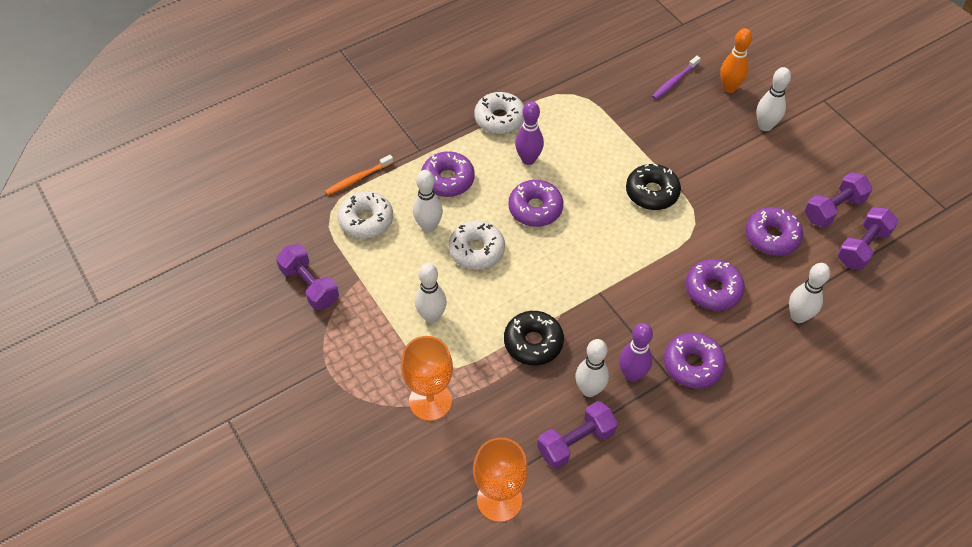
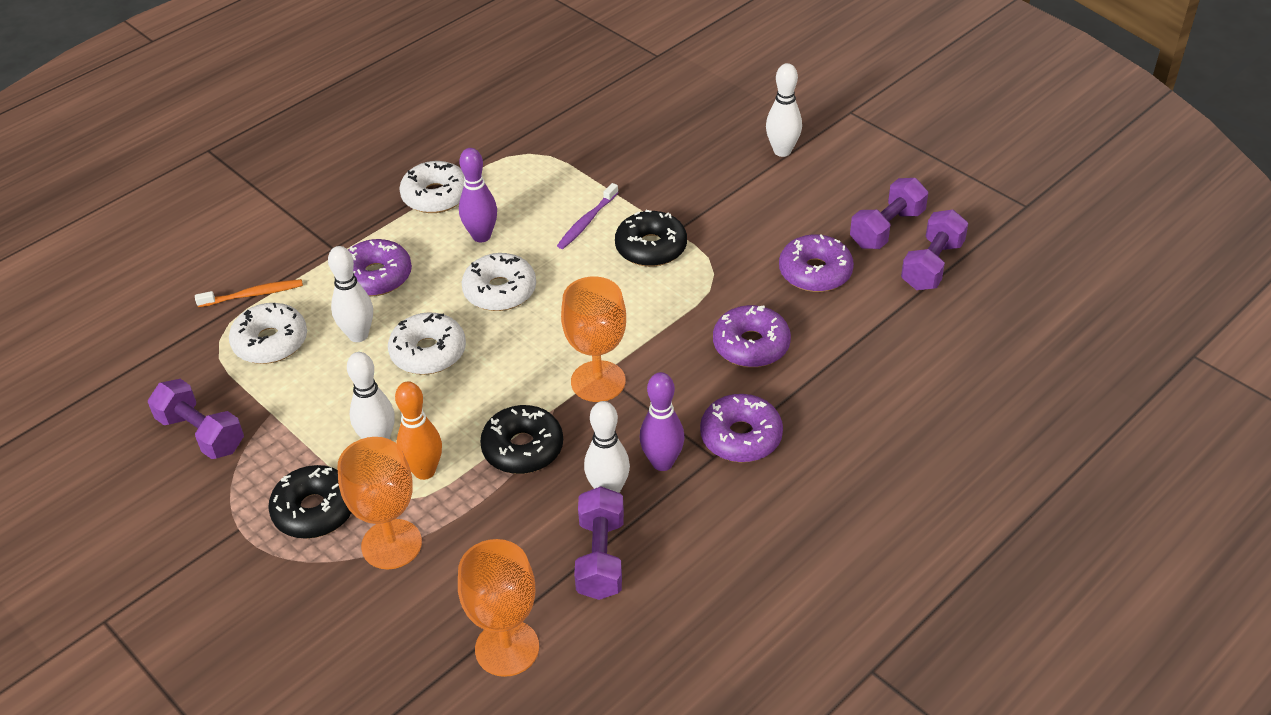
camera: 10 degrees left, 10 degrees down
orange toothbrush [325,155,394,195] -> orange toothbrush turned 150 degrees counterclockwise [195,279,303,307]
purple donut [508,180,563,227] -> white donut [462,253,536,311]
purple dumbbell [537,401,618,469] -> purple dumbbell turned 45 degrees counterclockwise [574,486,624,600]
purple toothbrush [652,56,701,100] -> purple toothbrush moved to [557,183,619,249]
orange bowling pin [720,28,752,93] -> orange bowling pin moved to [395,381,442,480]
white bowling pin [789,263,830,323] -> none
none -> black donut [268,465,351,539]
none -> orange goblet [561,276,626,402]

